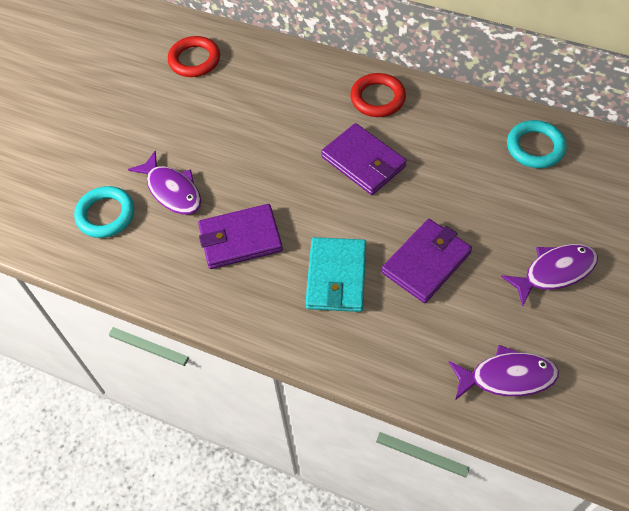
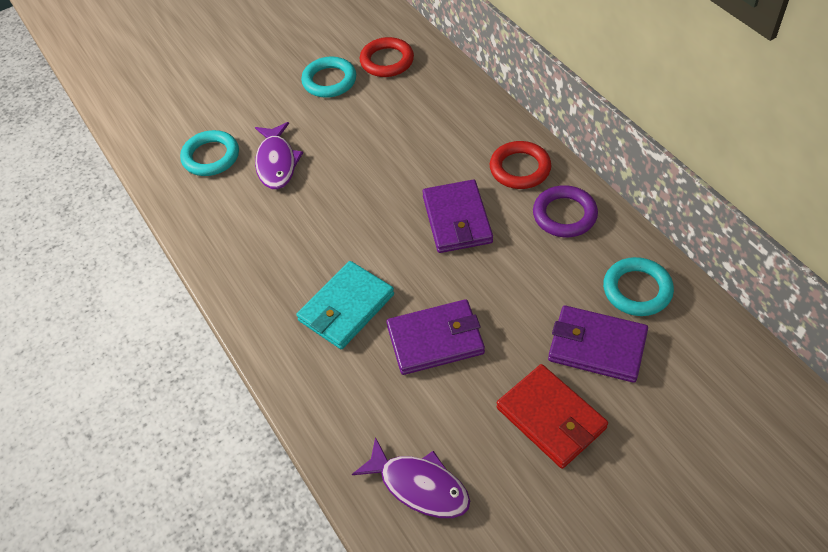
camera: 35 degrees right, 5 degrees down
purple wallet [198,204,283,269] -> purple wallet moved to [548,306,648,383]
purple fish [501,244,598,307] -> red wallet [496,364,608,469]
none -> turquoise ring [301,57,356,98]
none -> purple ring [533,185,598,237]

